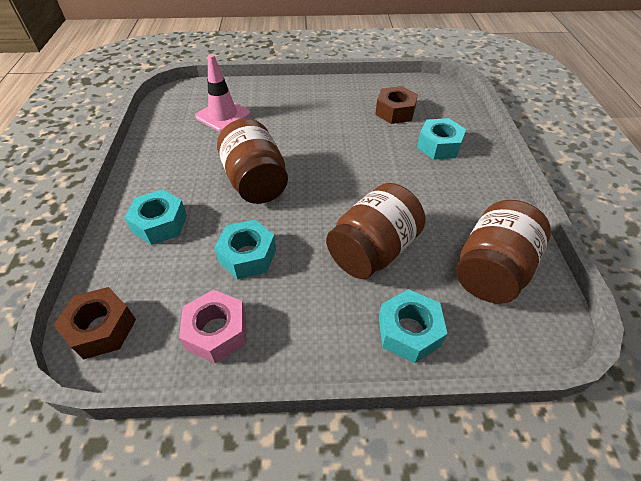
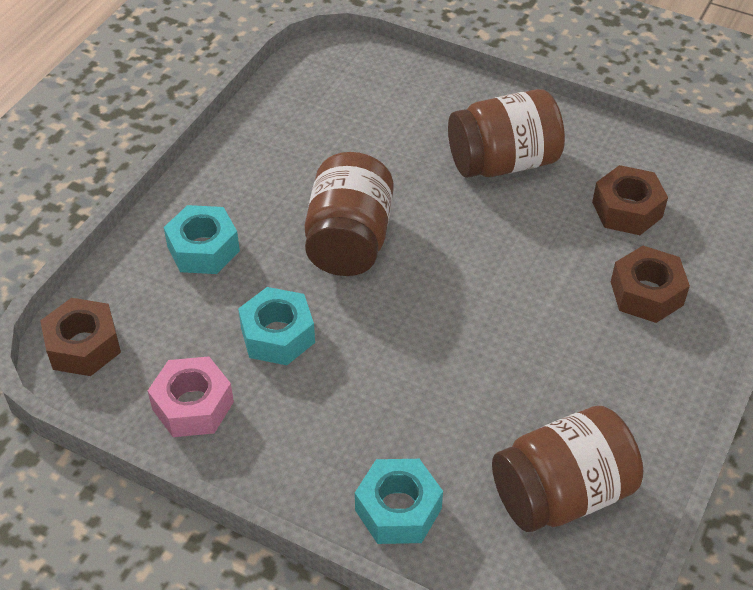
camera: 30 degrees right, 0 degrees up
pink traffic cone [195,54,251,132] -> none
brown jar [326,183,425,279] -> brown jar moved to [448,89,565,178]
turquoise nut [417,118,466,160] -> brown nut [611,246,690,323]

